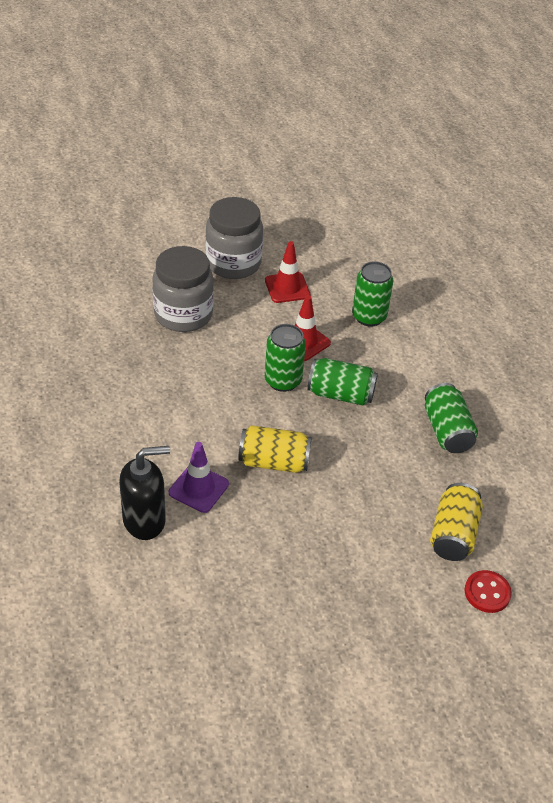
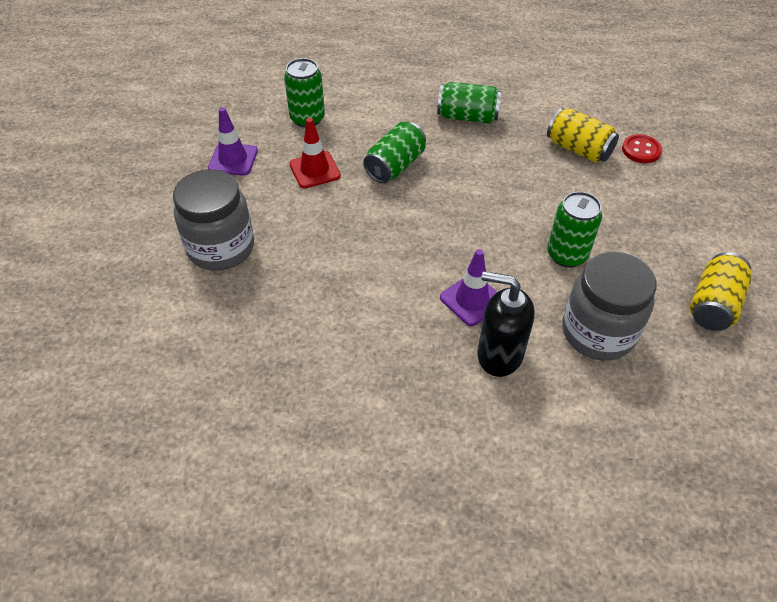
camera: 65 degrees left, 5 degrees up
black soap dispenser [119,446,170,540] -> black soap dispenser turned 75 degrees counterclockwise [478,271,535,377]
grey jar [205,197,263,279] -> grey jar moved to [562,252,657,361]
yellow can [238,425,312,473] -> yellow can moved to [690,252,752,331]
red traffic cone [265,241,311,303] -> purple traffic cone [208,107,258,175]
green can [265,324,306,392] -> green can moved to [547,191,602,267]

